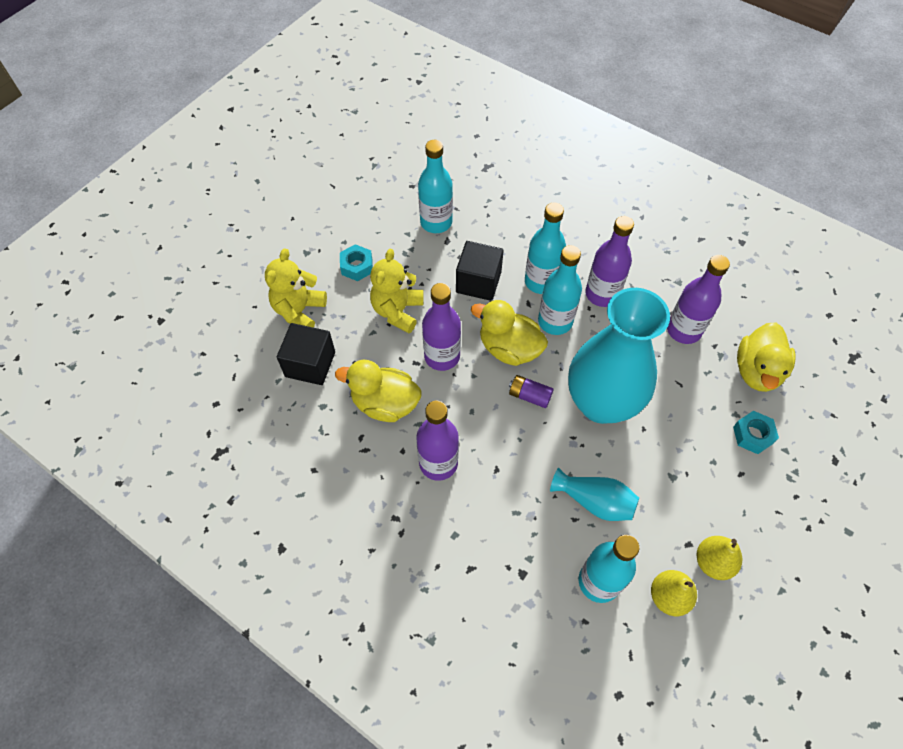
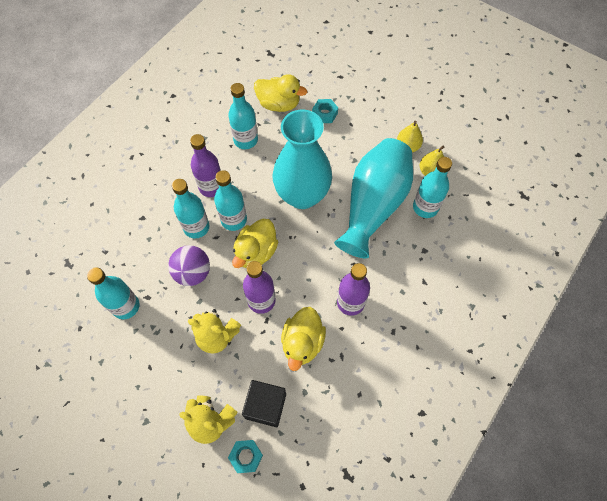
camera: 90 degrees left, 5 degrees up
turquoise nut [340,244,373,281] -> turquoise nut moved to [228,440,263,473]
black cube [456,241,504,300] -> purple ball [168,245,210,286]
purple battery [509,375,554,408] -> none
turquoise vase [550,468,639,521] -> turquoise vase [334,138,413,259], size x2.12
purple bottle [667,255,730,344] -> turquoise bottle [228,83,258,149]

